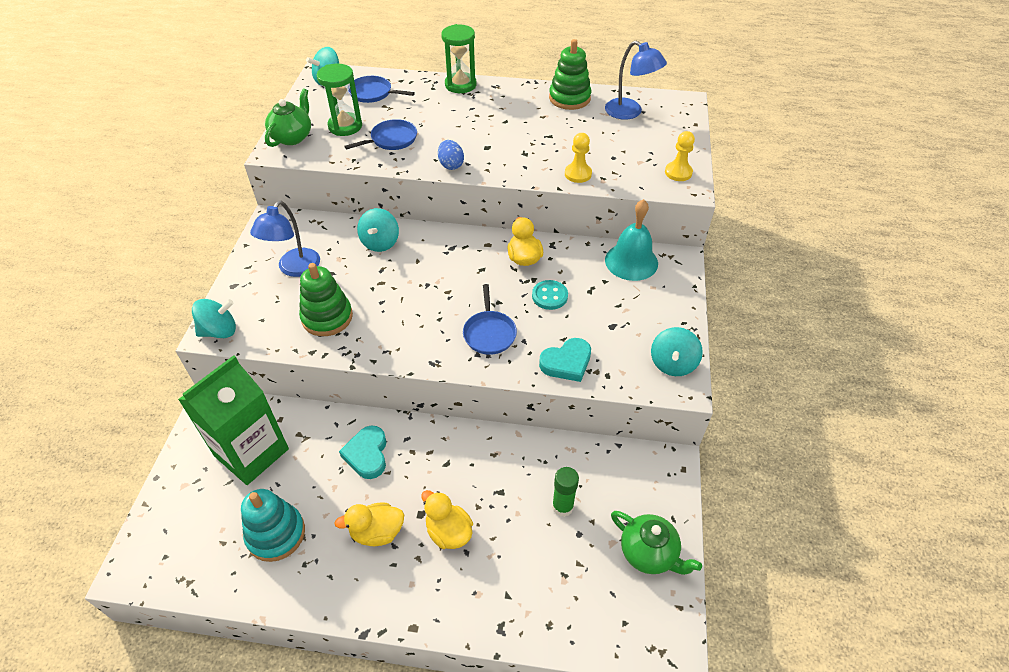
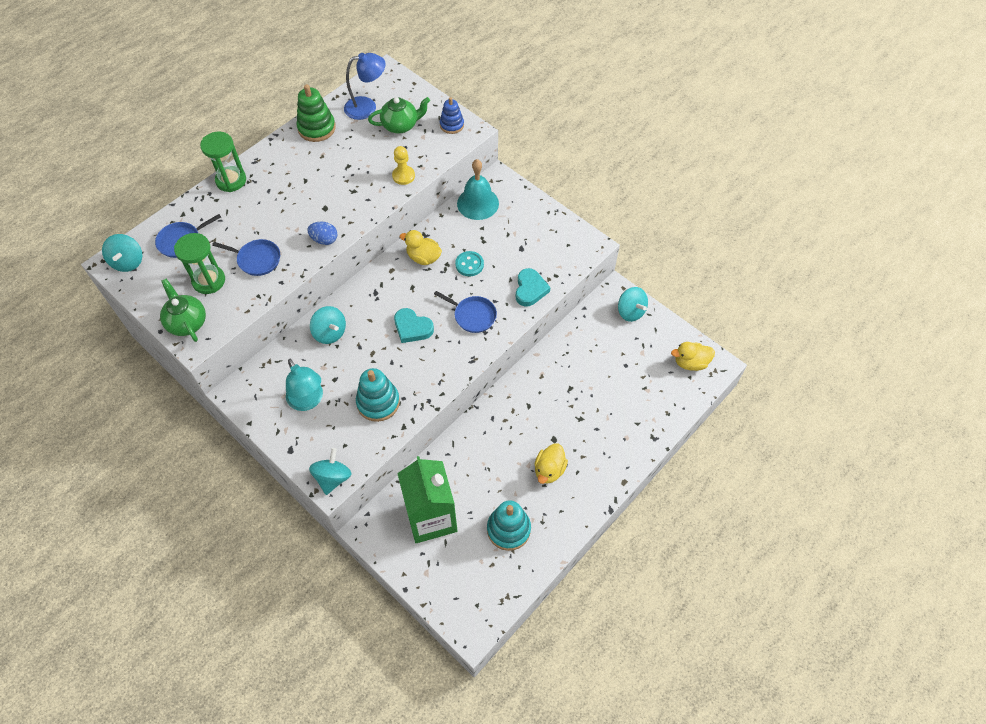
camera: 55 degrees left, 10 degrees up
blue lamp [250,201,320,277] -> turquoise lamp [286,359,323,411]
green stacking toy [299,263,353,336] -> turquoise stacking toy [356,368,400,422]
turquoise heart [339,426,386,479] -> turquoise heart moved to [394,308,434,343]
blue pan [344,119,417,150] -> blue pan turned 105 degrees clockwise [212,239,280,276]
yellow duck [421,490,473,549] -> yellow duck moved to [671,342,715,371]
green glue stick [552,467,579,517] -> none
green teapot [611,511,702,575] -> green teapot moved to [368,97,430,134]
turquoise spinning top [651,327,703,376] -> turquoise spinning top moved to [618,287,648,322]
yellow pawn [665,131,695,181] -> blue stacking toy [440,97,464,134]

